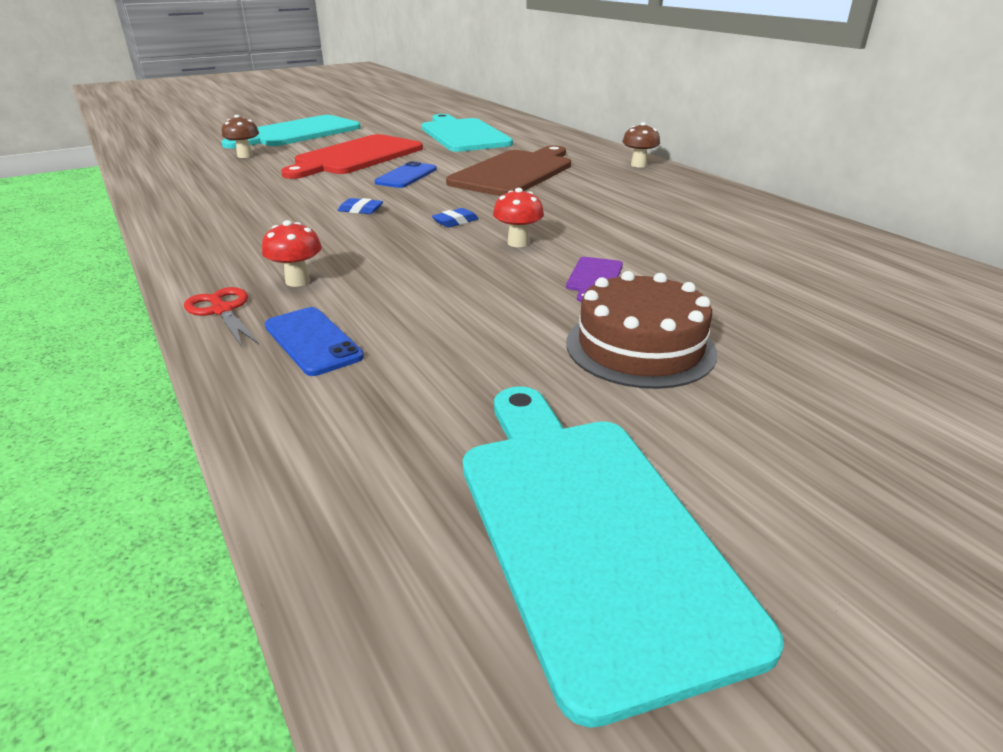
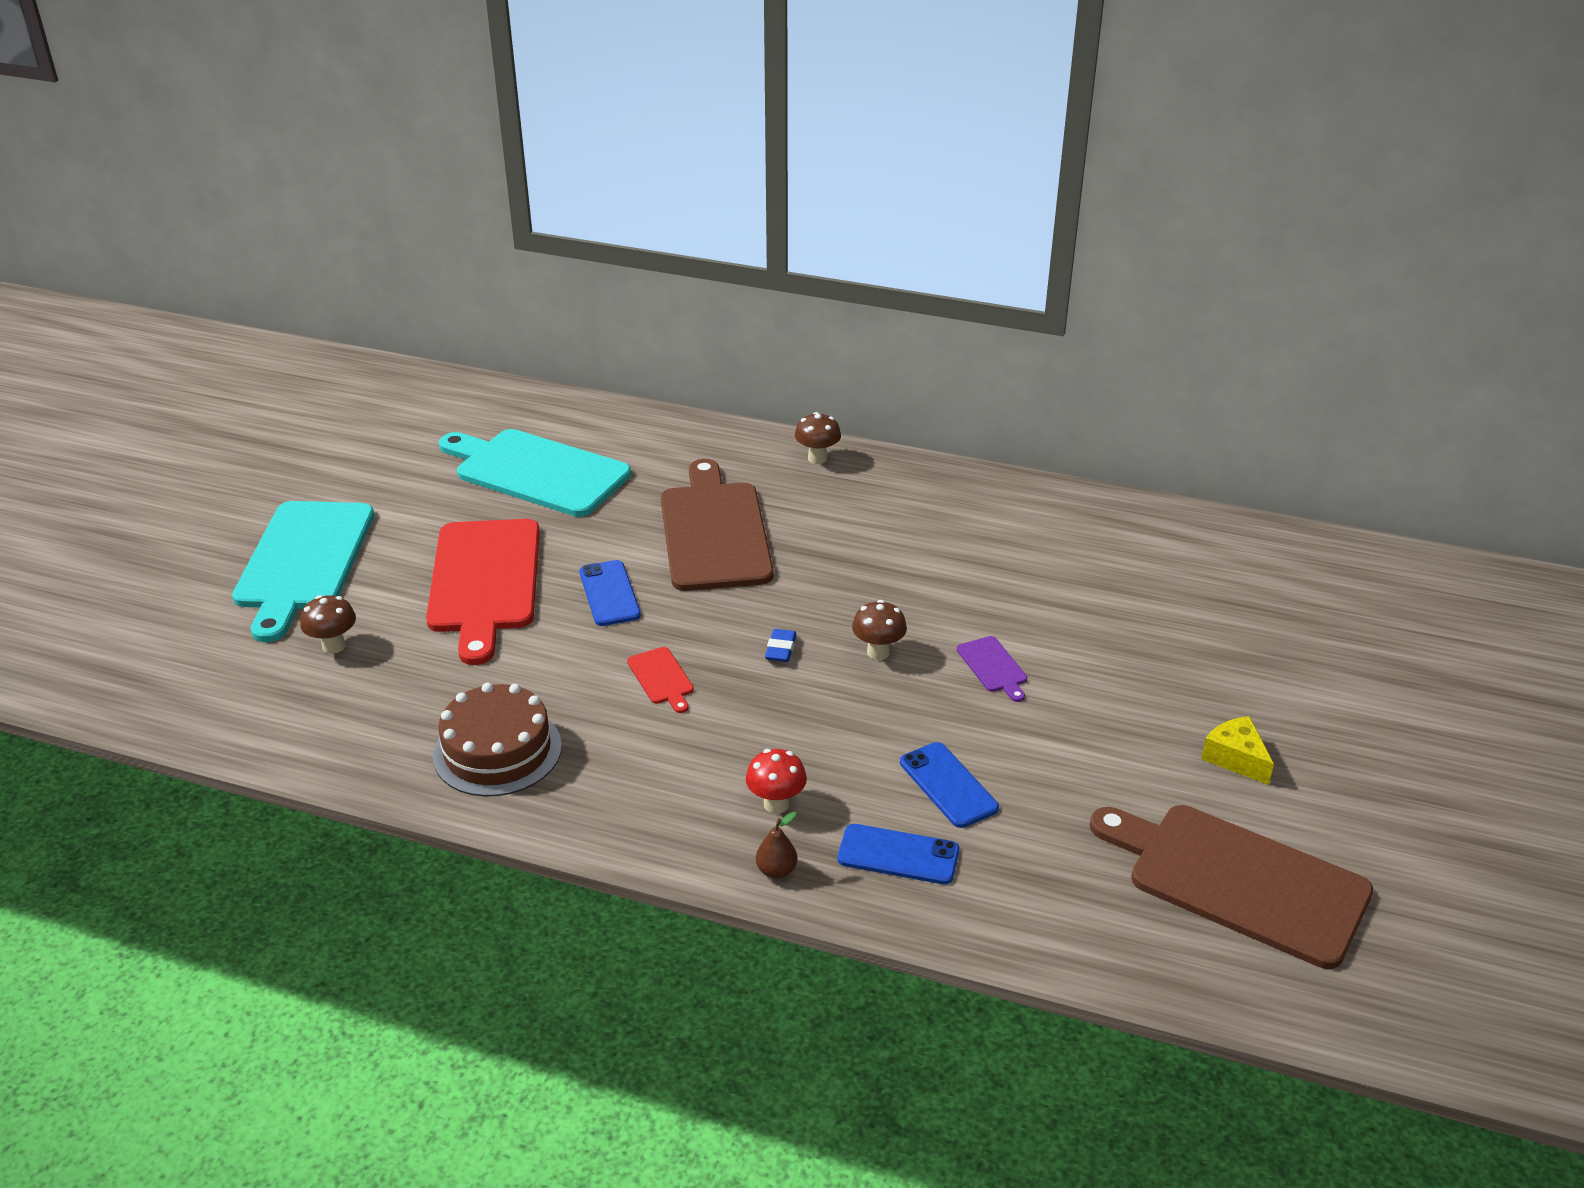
camera: 40 degrees left, 5 degrees up
red scissors [184,287,259,347] -> brown pear [756,812,798,879]
blue eraser [337,198,383,214] -> red cutting board [627,647,694,713]
turquoise cutting board [463,386,784,728] -> brown cutting board [1090,805,1373,969]
red mushroom [493,188,544,247] -> brown mushroom [852,600,907,660]
brown cake [566,271,717,389] -> brown cake moved to [433,683,562,797]
none -> blue phone [900,742,999,828]
none -> yellow cheese [1201,716,1274,785]

